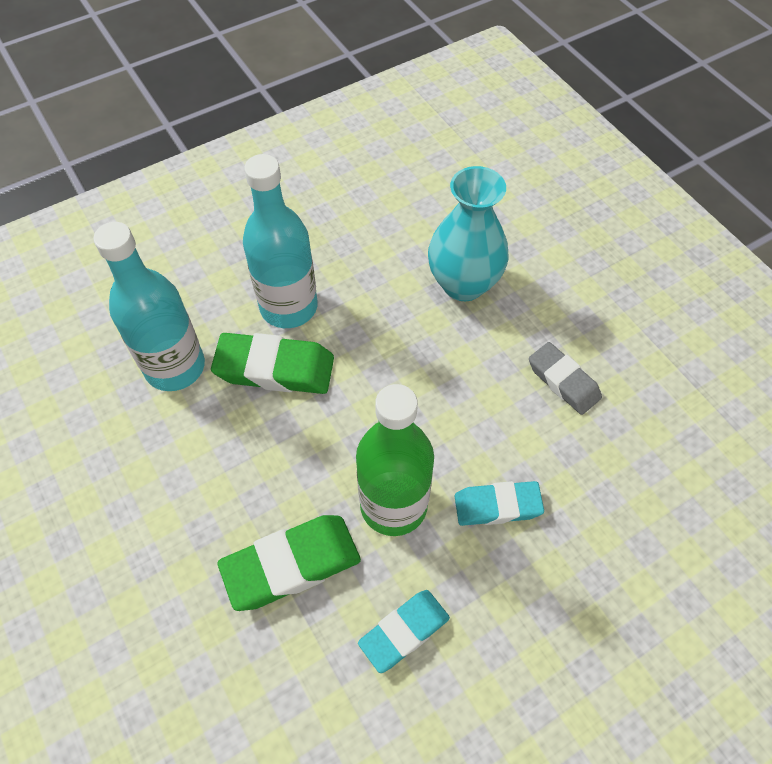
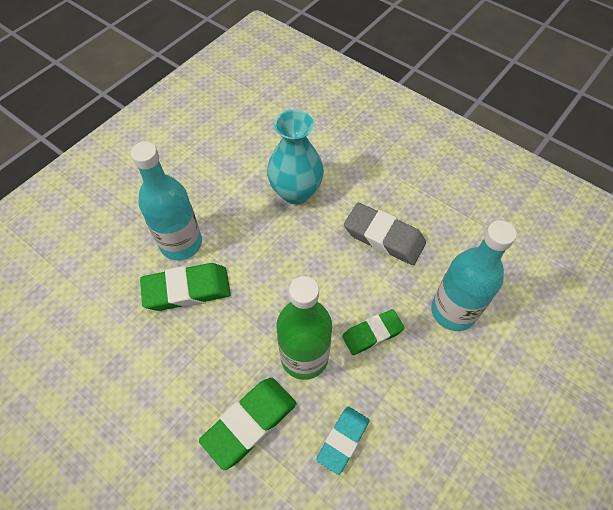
camera: 20 degrees left, 0 degrees up
turquoise bottle [93,222,205,391] -> turquoise bottle moved to [431,220,517,331]
turquoise eraser [455,481,544,526] -> green eraser [342,309,405,355]
grey eraser [529,342,602,415] -> grey eraser [344,203,426,265], size x1.51

